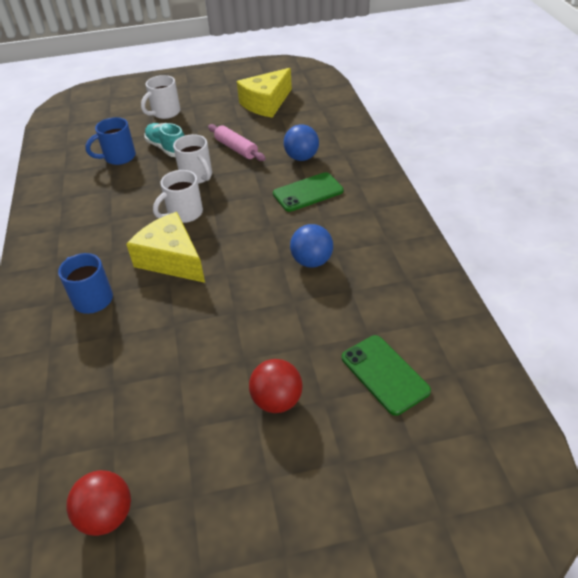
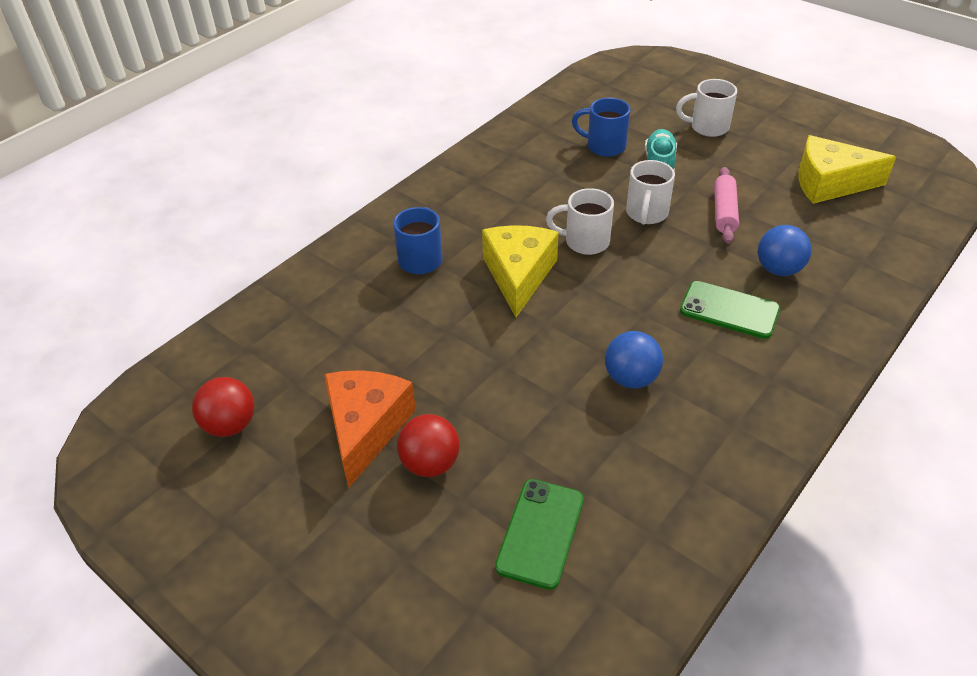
camera: 50 degrees right, 0 degrees up
none -> orange cheese [324,370,416,488]

